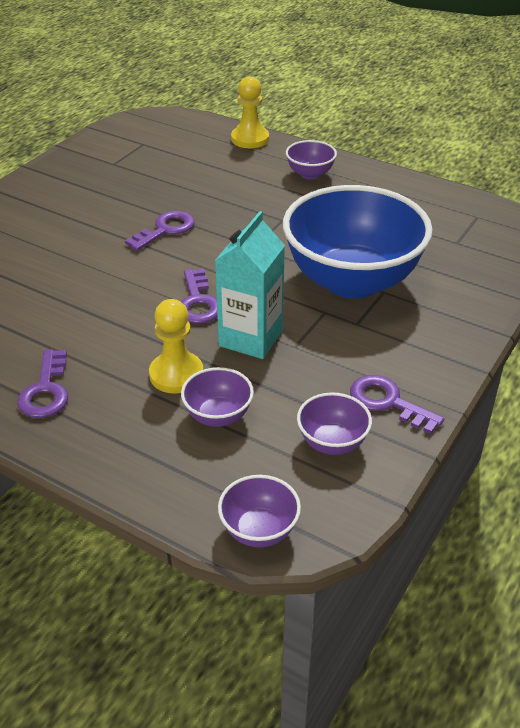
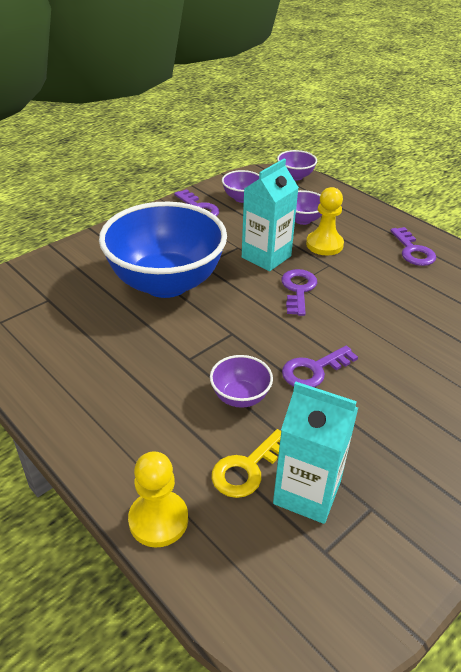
camera: 165 degrees left, 0 degrees up
purple key [17,349,68,418] -> purple key turned 150 degrees clockwise [390,227,436,266]
purple bowl [286,140,337,179] -> purple bowl moved to [210,355,273,408]
none -> yellow key [212,429,281,498]
none -> turquoise carton [273,382,358,524]

